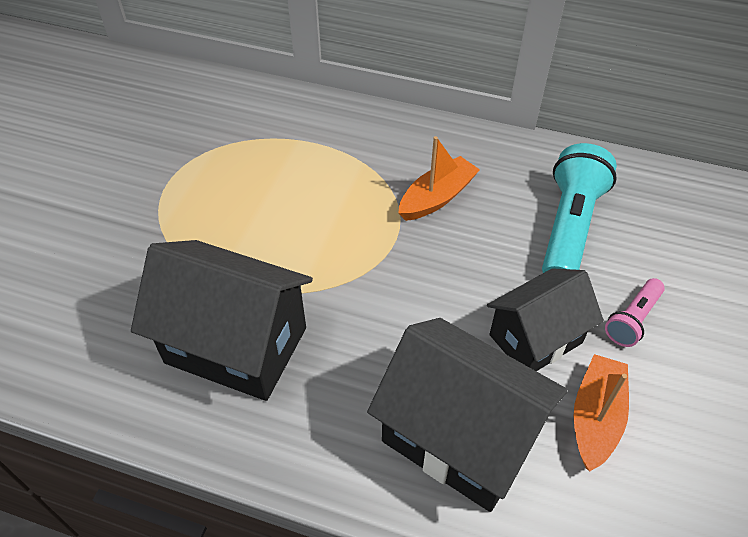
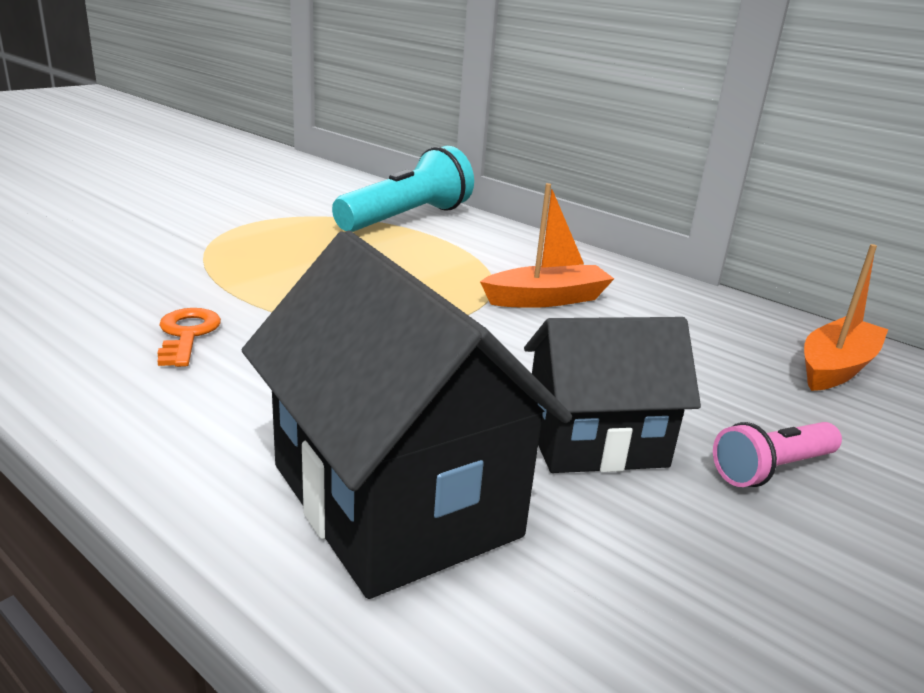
camera: 20 degrees right, 25 degrees down
black house [131,240,313,401] -> orange key [157,308,221,367]
turquoise flashlight [542,143,617,273] -> turquoise flashlight moved to [332,146,474,232]
orange boat [574,354,629,471] -> orange boat moved to [804,244,888,391]

